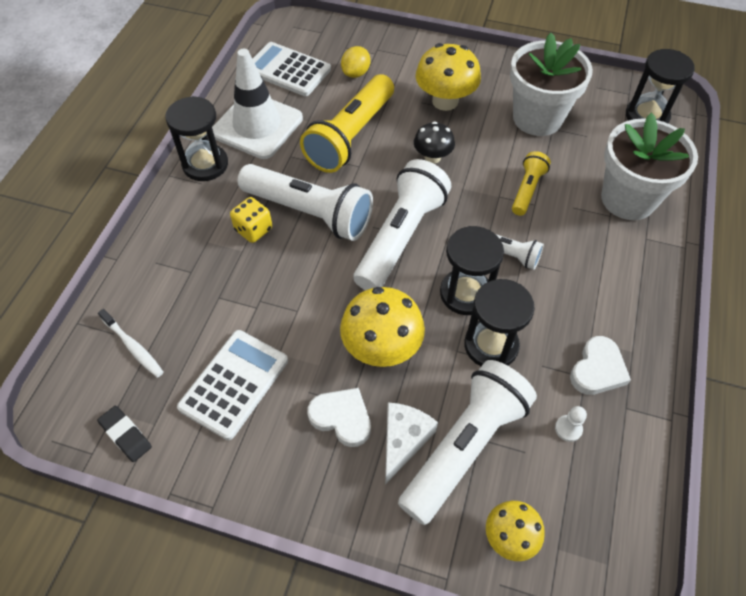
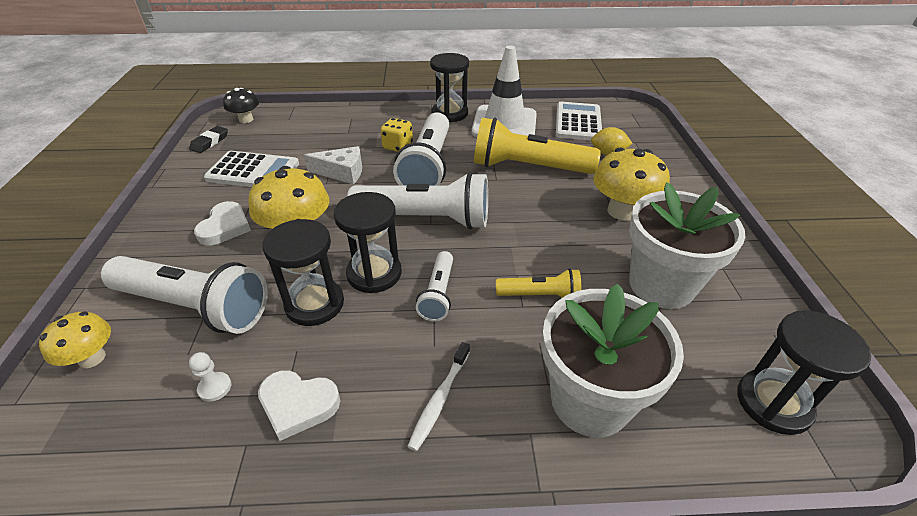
camera: 70 degrees right, 15 degrees down
white toothbrush [98,309,164,377] -> white toothbrush moved to [407,342,470,451]
white cheese [385,402,438,484] -> white cheese moved to [304,146,362,184]
black mushroom [414,121,455,164] -> black mushroom moved to [223,88,259,123]

